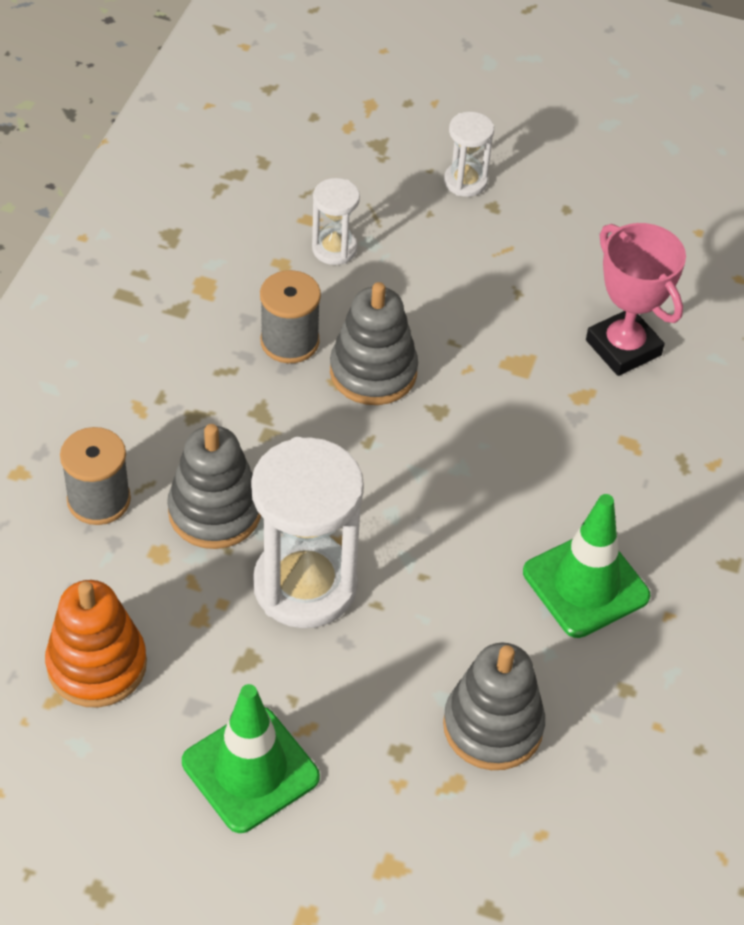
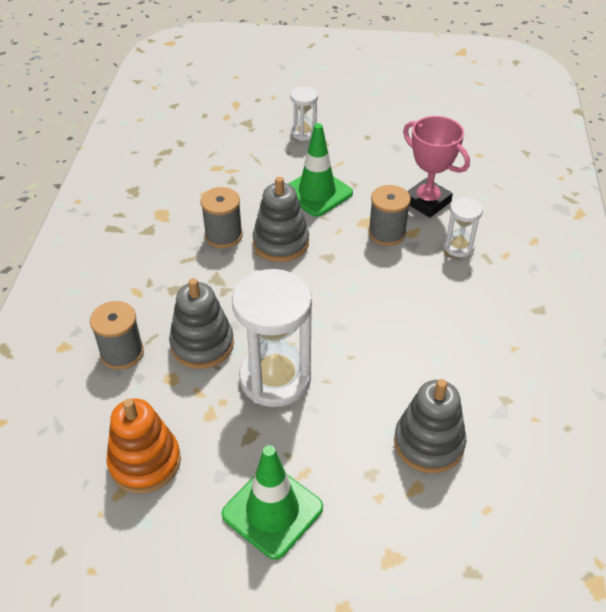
camera: 10 degrees left, 5 degrees down
white hourglass [312,178,360,265] -> white hourglass moved to [444,197,483,257]
green traffic cone [523,494,650,638] -> green traffic cone moved to [289,123,353,217]
none -> grey spool [368,185,411,246]

